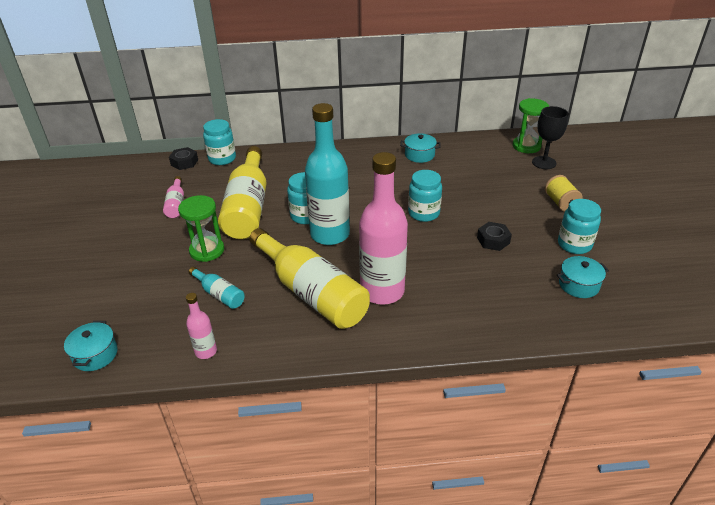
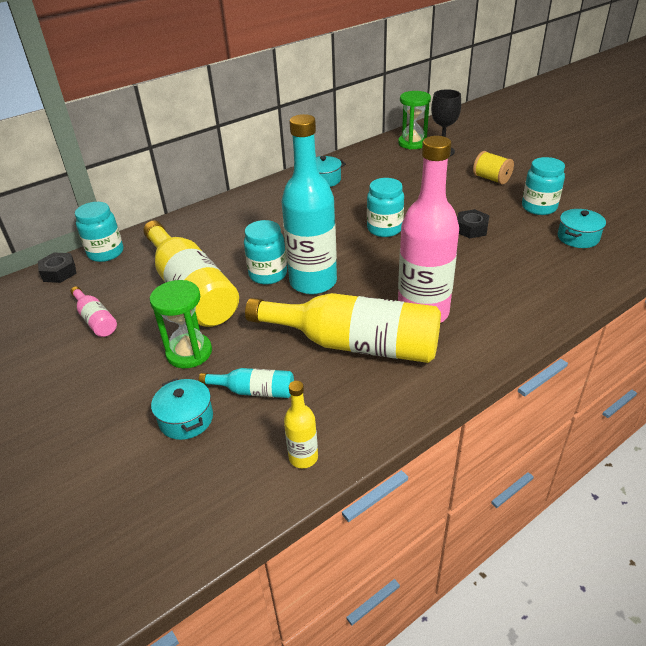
camera: 30 degrees left, 0 degrees up
turquoise pot [64,321,118,371] -> turquoise pot moved to [151,378,213,440]
pink bottle [186,293,217,359] -> yellow bottle [284,381,318,468]

